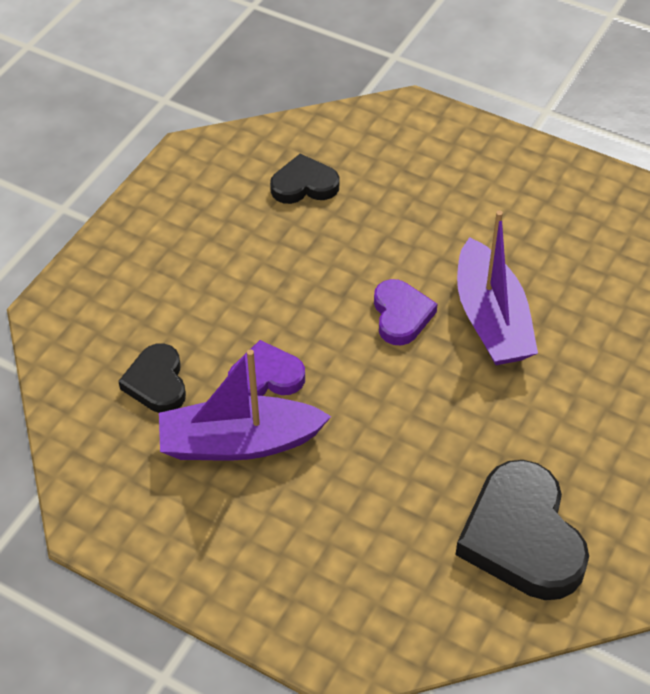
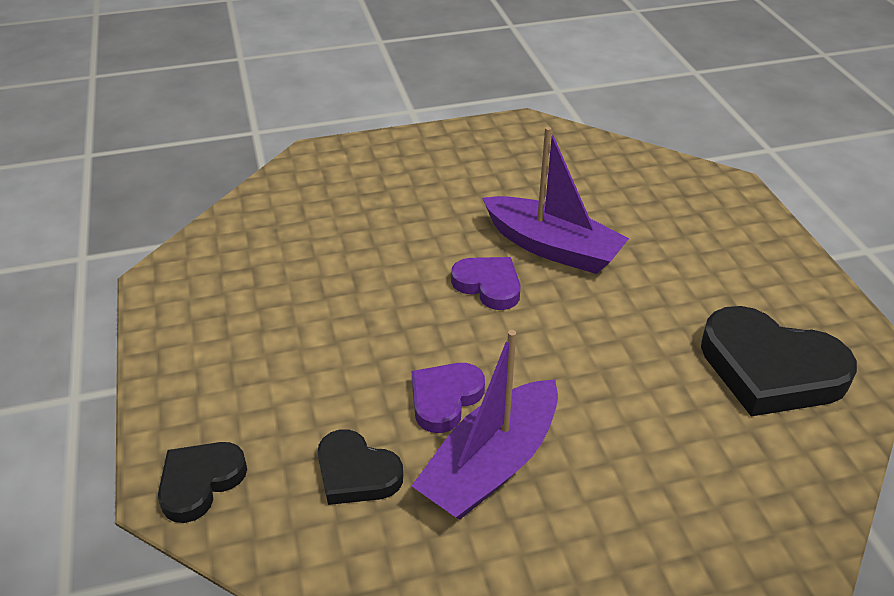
camera: 45 degrees left, 10 degrees down
black heart [270,154,339,204] -> black heart moved to [158,442,247,523]

